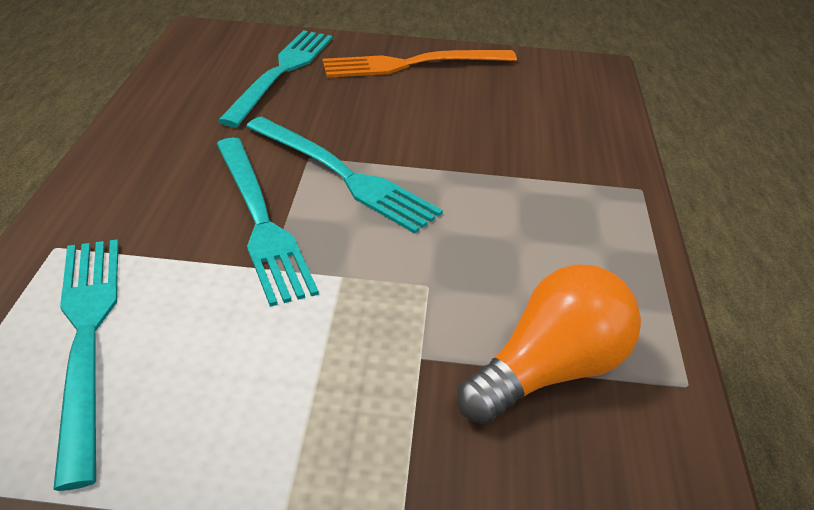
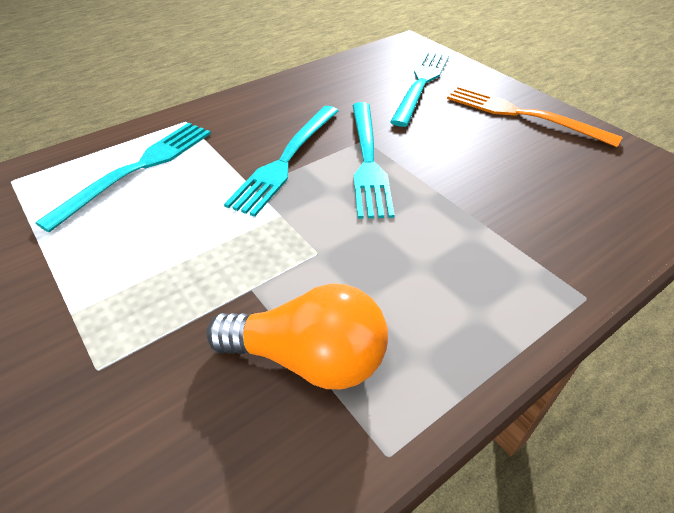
camera: 50 degrees right, 5 degrees up
turquoise fork [218,30,333,127] -> turquoise fork turned 45 degrees counterclockwise [390,52,449,127]

